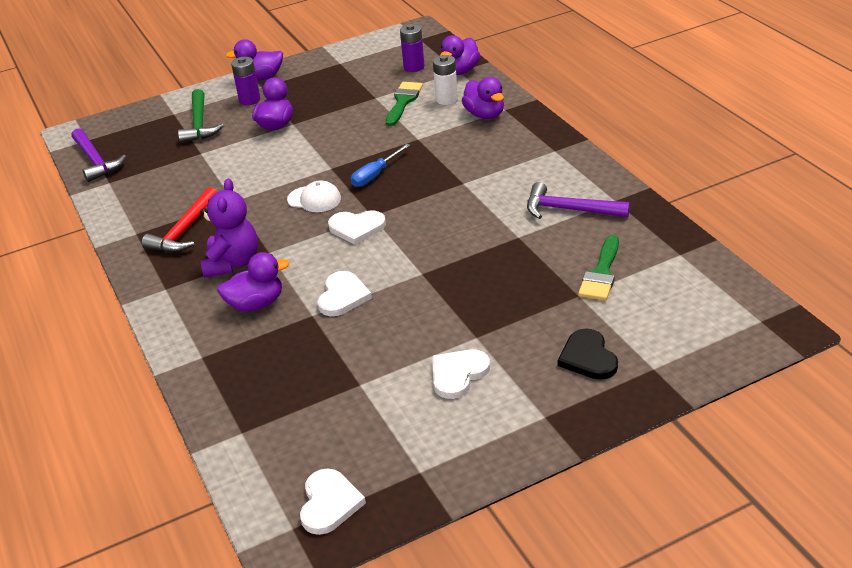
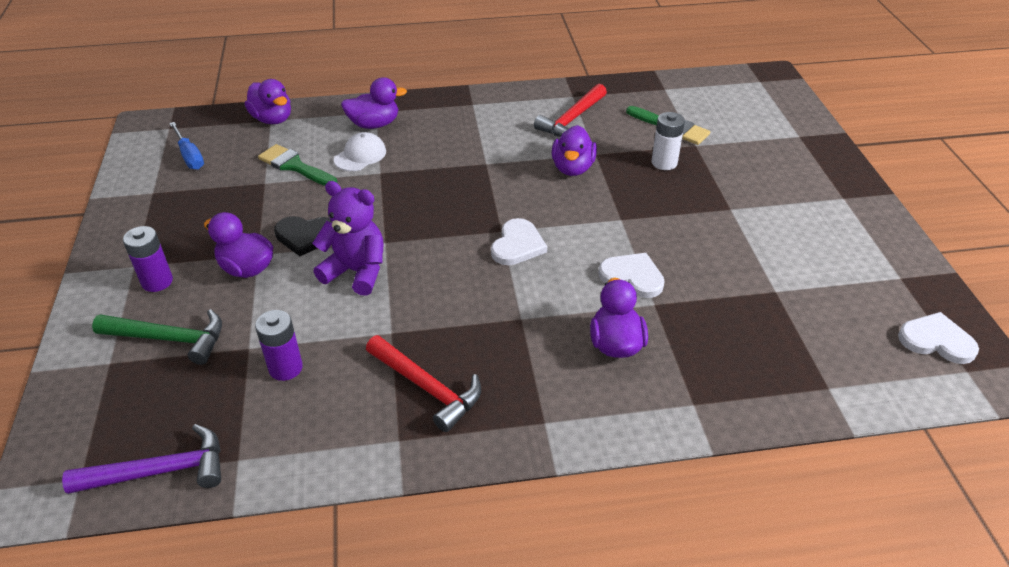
camera: 75 degrees left, 5 degrees up
purple teddy bear [200,179,258,278] -> purple teddy bear moved to [312,181,383,296]
purple duck [226,39,283,81] -> purple duck moved to [552,125,597,176]
white cap [287,180,341,212] -> white cap moved to [334,132,386,171]
blue screwdriver [351,144,410,187] -> blue screwdriver moved to [169,122,204,170]
purple battery [400,24,425,72] -> purple battery moved to [255,310,303,381]
white battery [433,55,458,105] -> white battery moved to [651,112,685,170]
white heart [433,350,490,399] -> none
purple hammer [527,182,630,219] -> red hammer [534,84,607,137]
black heart [558,328,618,380] -> black heart moved to [274,216,332,256]

